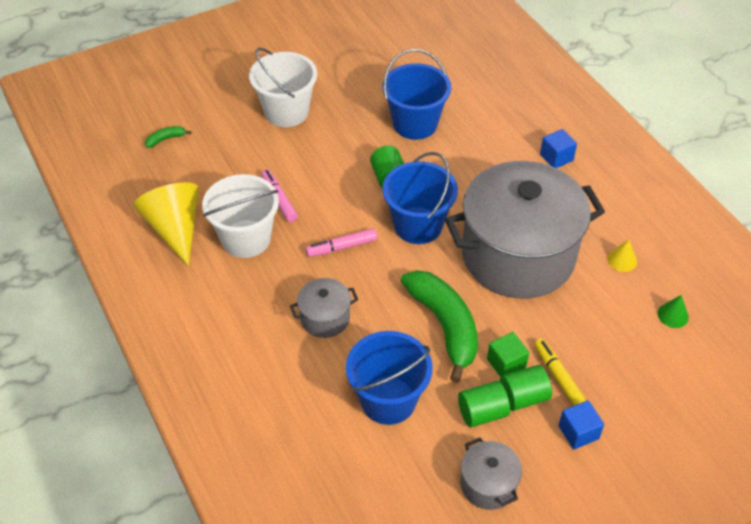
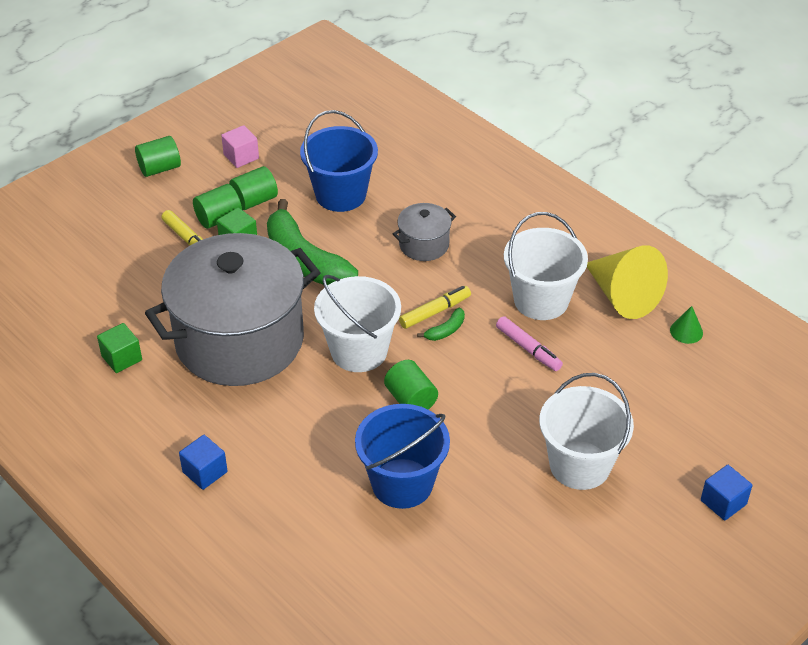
camera: 165 degrees right, 5 degrees down
green banana [145,126,191,148] -> green banana moved to [417,308,465,341]
pink marker [306,228,377,257] -> yellow marker [399,286,471,329]
blue bucket [382,152,458,244] -> white bucket [314,275,401,372]
grey pot [461,437,522,510] -> pink cube [221,125,259,168]
blue cube [558,400,604,449] -> blue cube moved to [701,465,752,521]
yellow cone [608,239,637,272] -> green cube [97,323,142,373]
green cone [658,295,689,328] -> green cone moved to [670,306,703,344]
none -> green cylinder [135,136,181,177]

